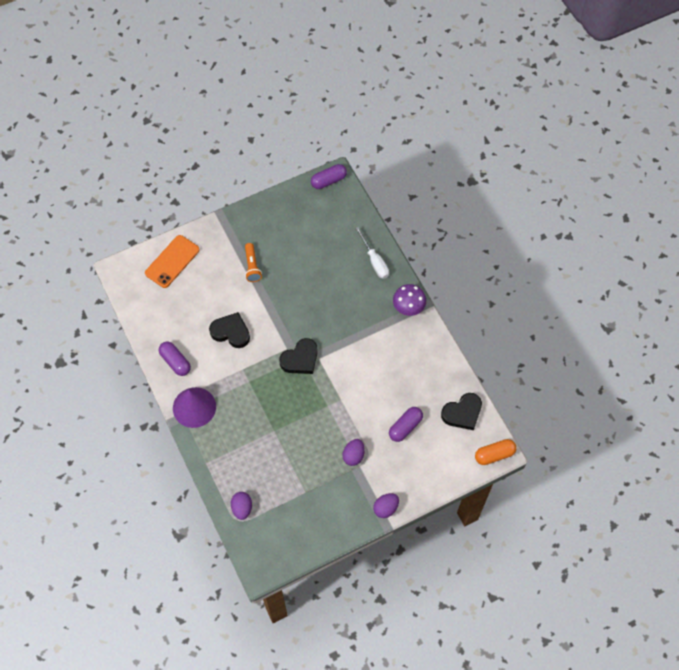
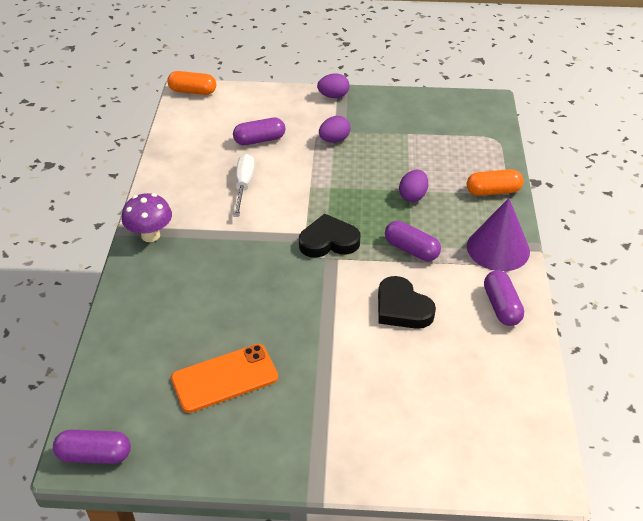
camera: 150 degrees left, 20 degrees down
orange phone [145,235,200,288] -> orange phone moved to [171,344,278,413]
purple egg [231,492,252,520] -> purple egg moved to [399,170,428,202]
orange flashlight [245,243,262,282] -> none
white screwdriver [355,227,389,279] -> white screwdriver moved to [233,154,255,217]
black heart [441,393,482,430] -> none
none -> purple capsule [385,221,441,261]
none -> orange capsule [467,169,524,196]

